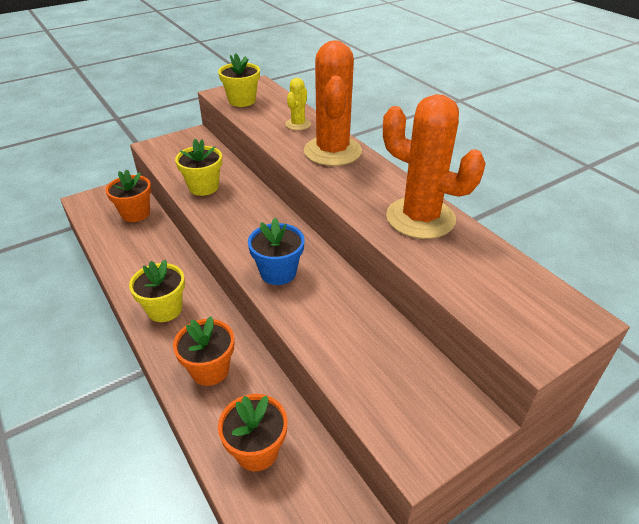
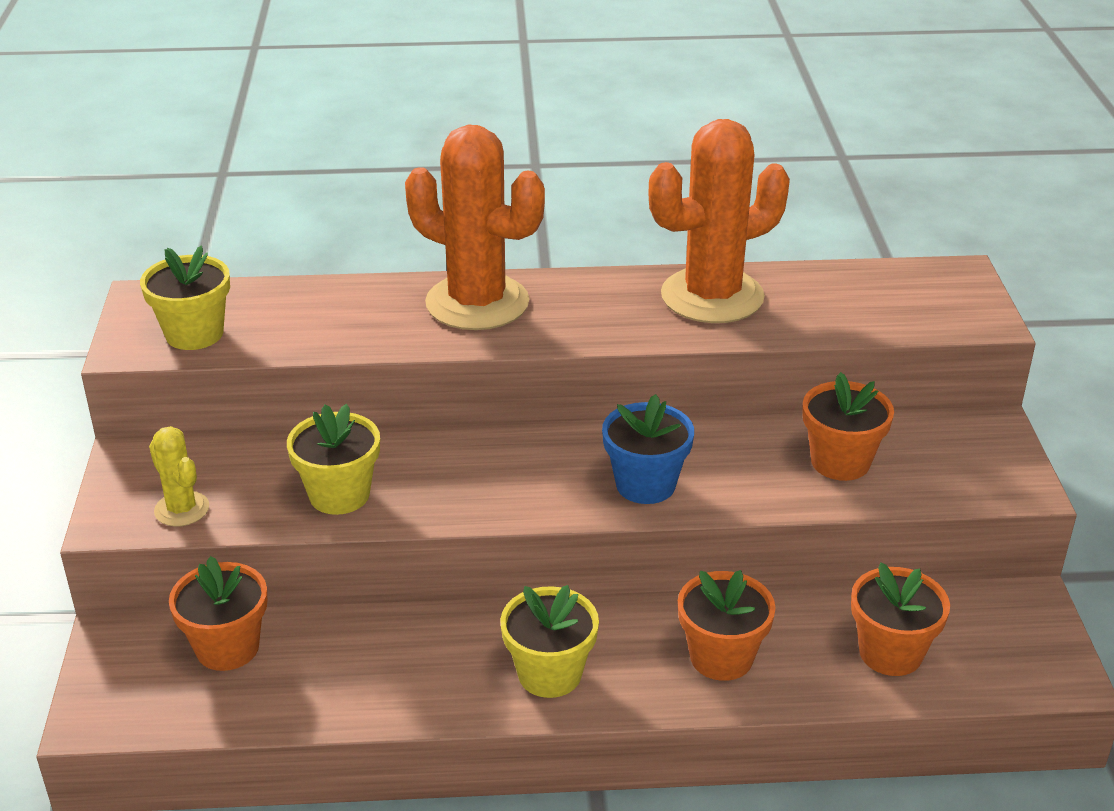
camera: 60 degrees left, 5 degrees down
yellow cactus [285,78,311,130] -> yellow cactus moved to [149,426,209,527]
none -> orange flower pot [803,372,894,481]

